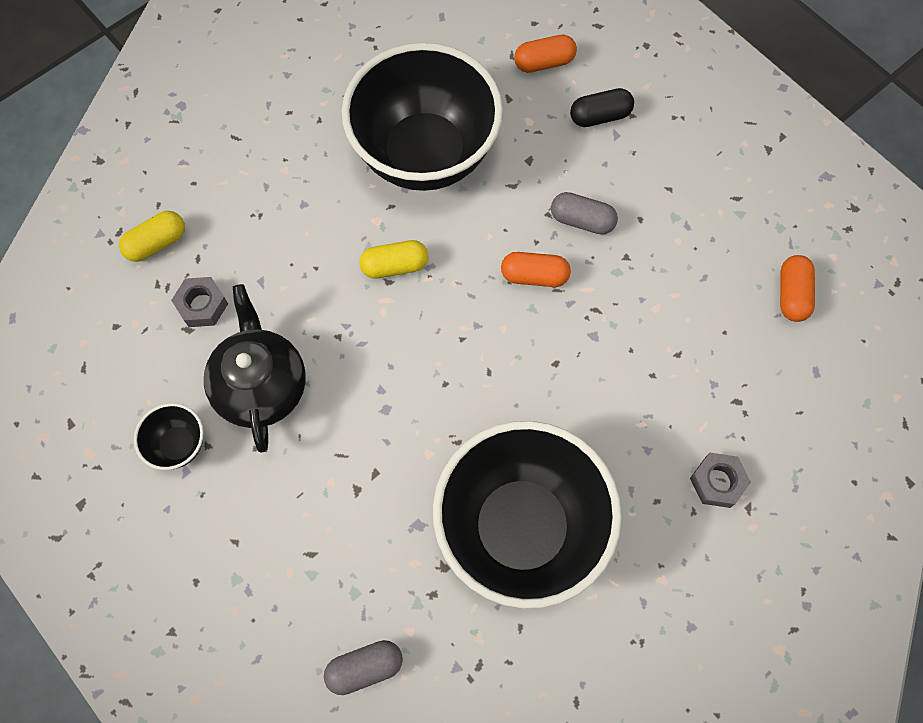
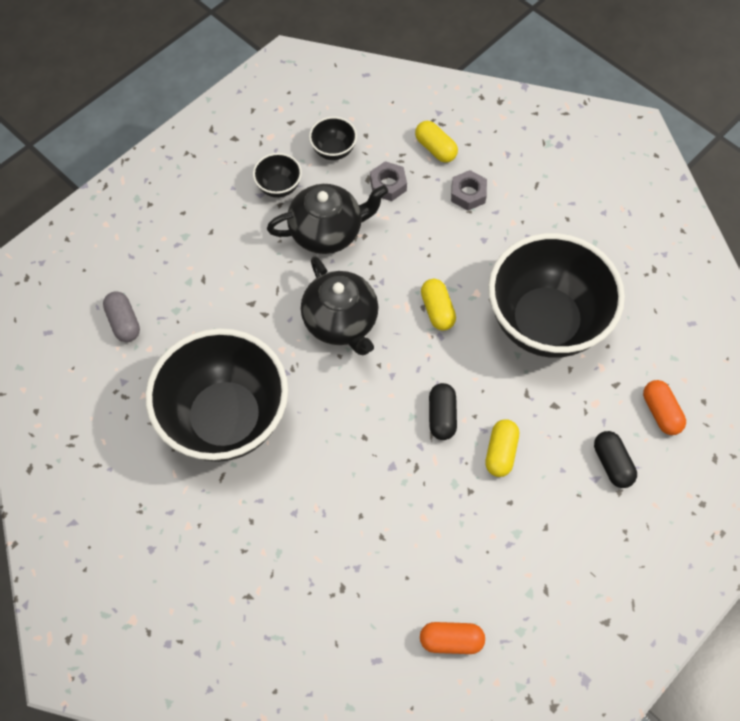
camera: 85 degrees right, 5 degrees down
orange capsule [501,252,571,287] -> black capsule [429,383,457,440]
grey capsule [551,192,618,235] -> yellow capsule [485,419,519,477]
grey nut [690,453,751,508] -> grey nut moved to [451,170,487,211]
none -> black teapot [301,256,378,355]
none -> black bowl [309,116,357,160]

